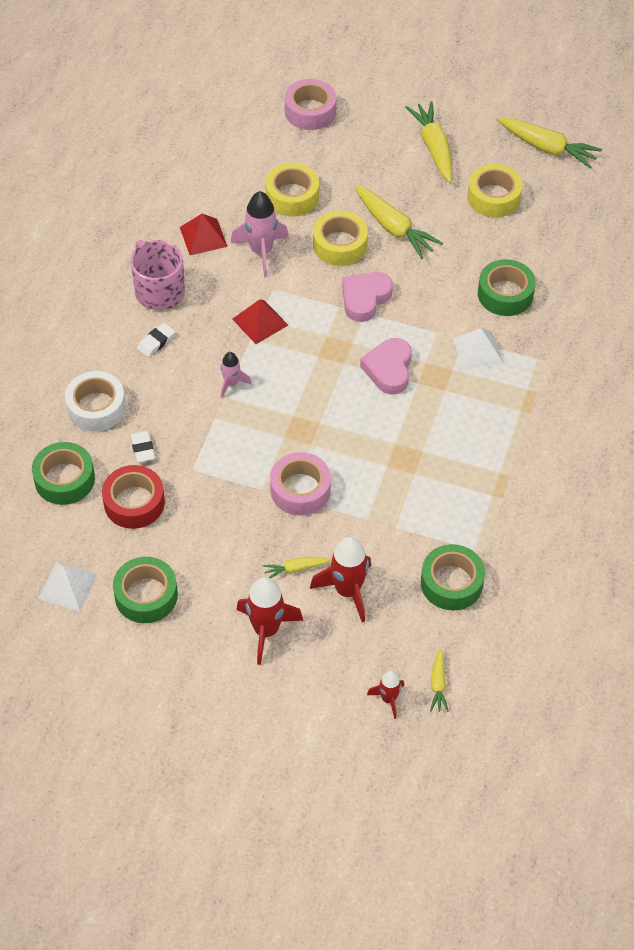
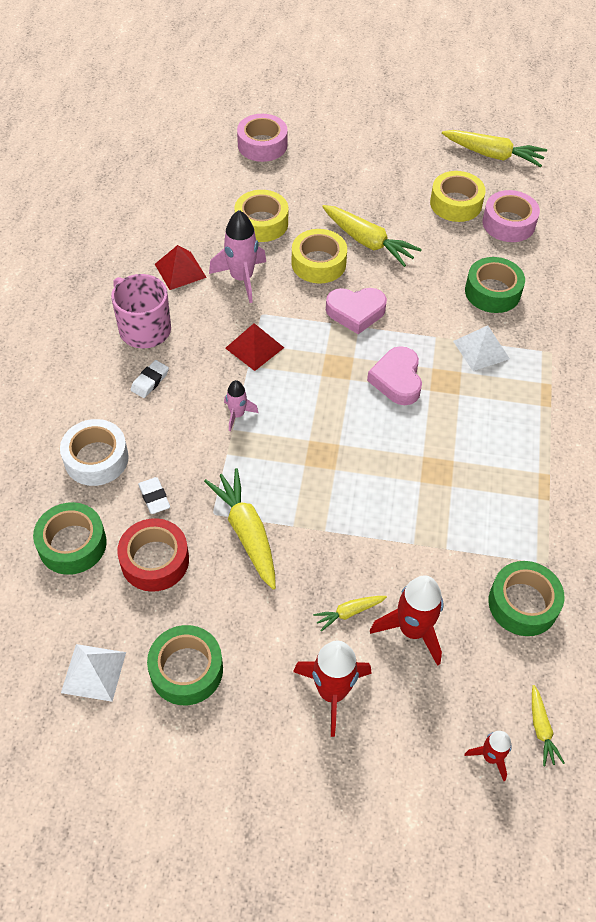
camera: 10 degrees left, 0 degrees up
pink tape [270,452,331,515] -> pink tape moved to [482,190,540,242]
pink heart [342,272,393,322] -> pink heart turned 120 degrees counterclockwise [326,288,387,334]
yellow carrot [405,101,452,183] -> yellow carrot moved to [204,468,276,589]

